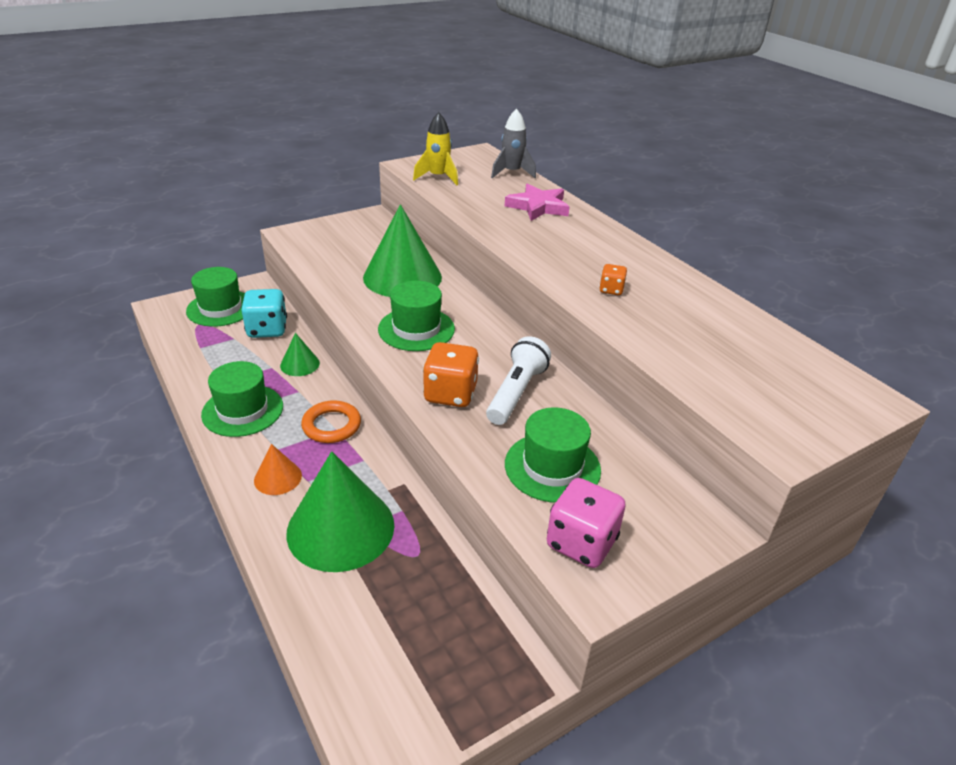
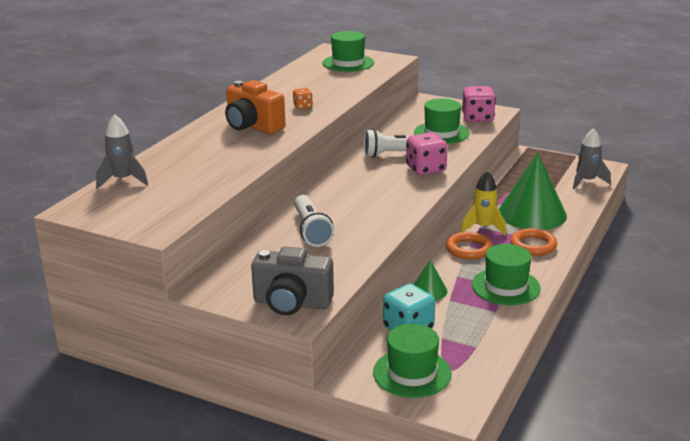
camera: 120 degrees left, 10 degrees down
orange cone [254,444,302,495] -> orange ring [510,228,557,256]
green cone [363,204,442,297] -> white flashlight [294,195,334,247]
green hat [378,281,455,351] -> green hat moved to [322,31,374,72]
yellow rocket [413,112,458,185] -> yellow rocket moved to [461,171,506,236]
orange dice [423,342,479,407] -> pink dice [406,132,447,175]
pink star [505,183,569,221] -> none
none -> orange camera [225,80,285,134]
none -> grey camera [251,246,334,315]
none -> grey rocket [573,128,611,189]

